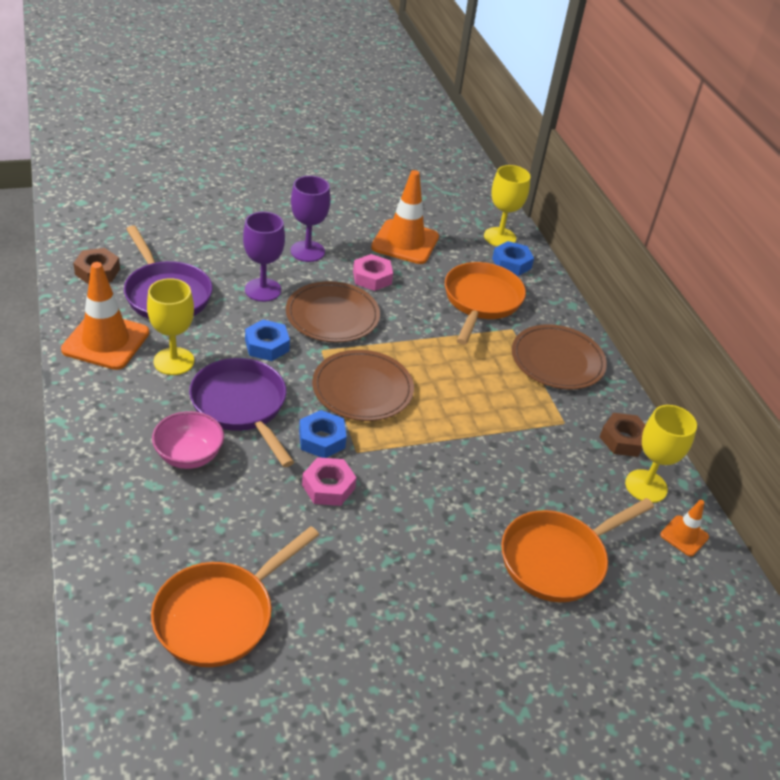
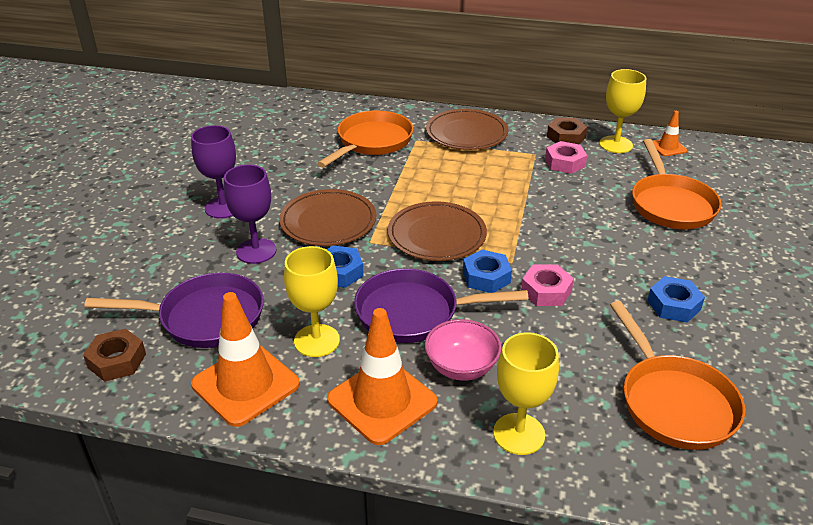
camera: 55 degrees left, 5 degrees down
pink nut [353,254,393,291] -> pink nut moved to [545,141,587,174]
orange traffic cone [371,170,439,264] -> orange traffic cone moved to [327,308,438,445]
orange pan [445,262,526,345] -> orange pan turned 75 degrees clockwise [317,110,414,168]
yellow goblet [484,165,531,246] -> yellow goblet moved to [493,333,559,455]
blue nut [492,241,534,276] -> blue nut moved to [647,276,705,322]

